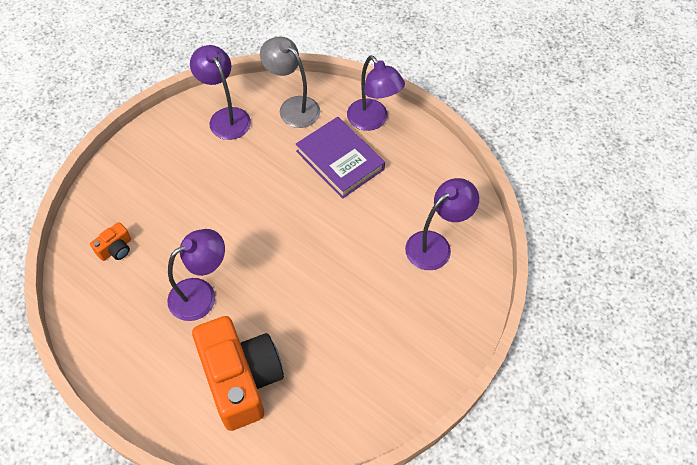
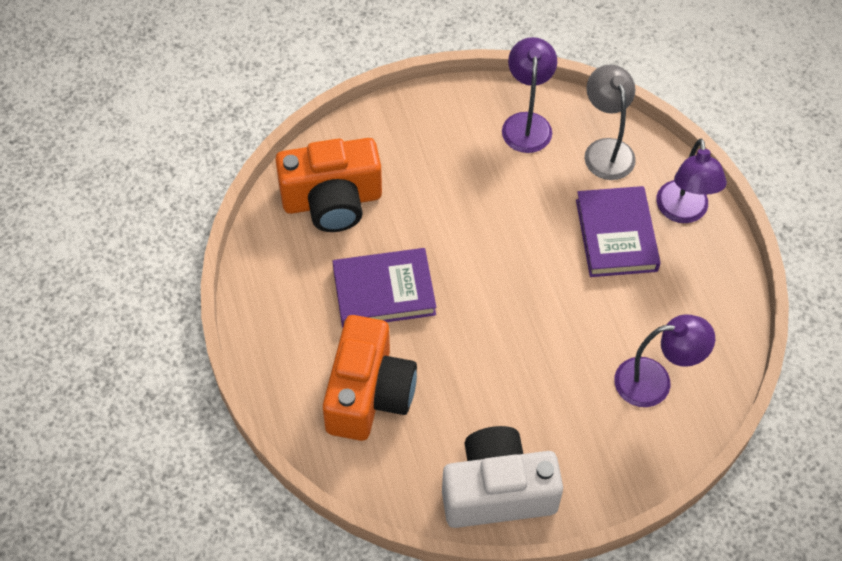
camera: 35 degrees right, 0 degrees up
orange camera [90,222,131,261] -> orange camera [275,138,382,232], size x2.42
purple lamp [167,229,225,321] -> purple book [333,248,436,328]
none -> white camera [442,426,563,528]

